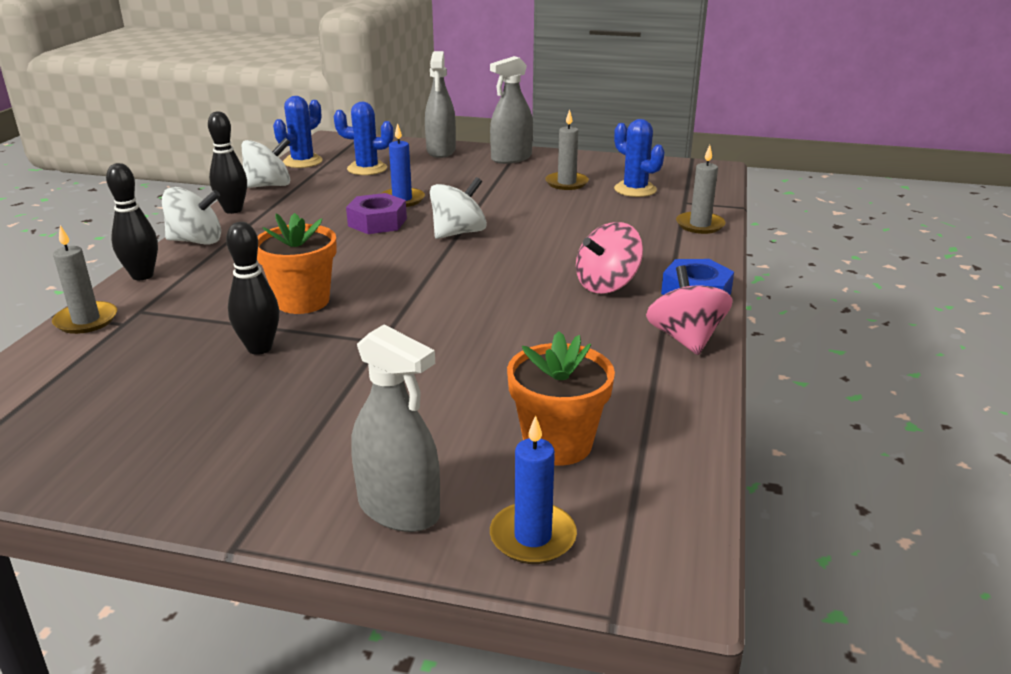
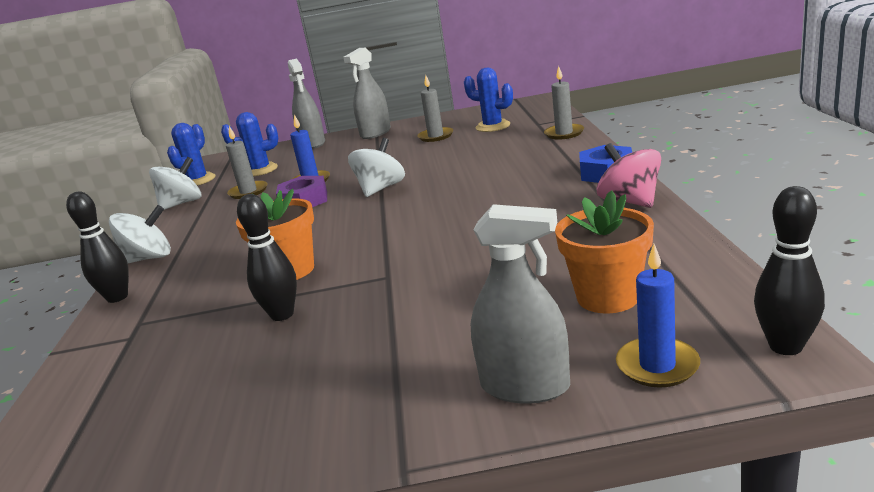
camera: 15 degrees left, 5 degrees down
grey candle [52,225,117,334] -> grey candle moved to [226,126,267,199]
black bowling pin [208,111,247,214] -> black bowling pin moved to [754,186,825,355]
pink spinning top [576,222,643,293] -> none

